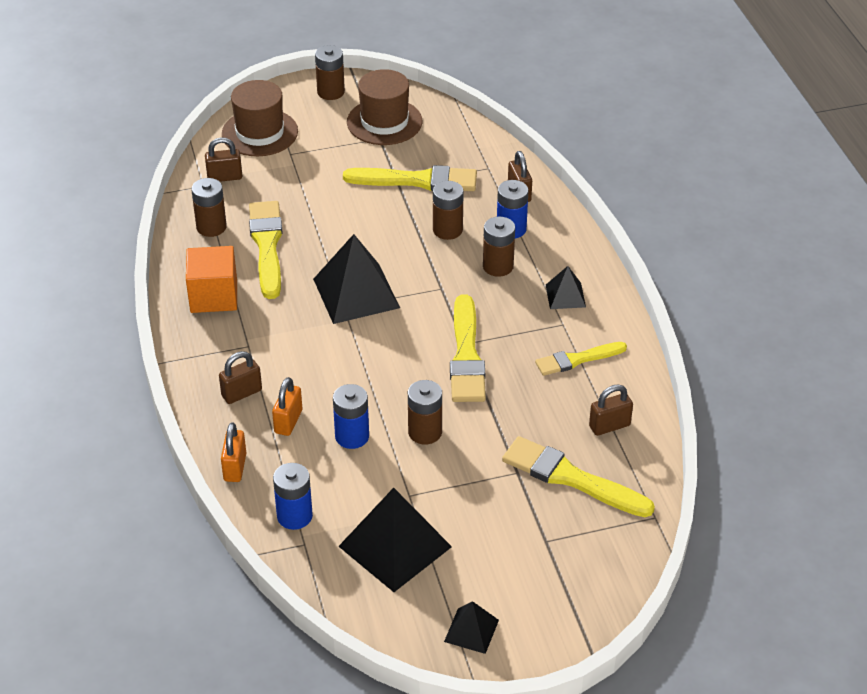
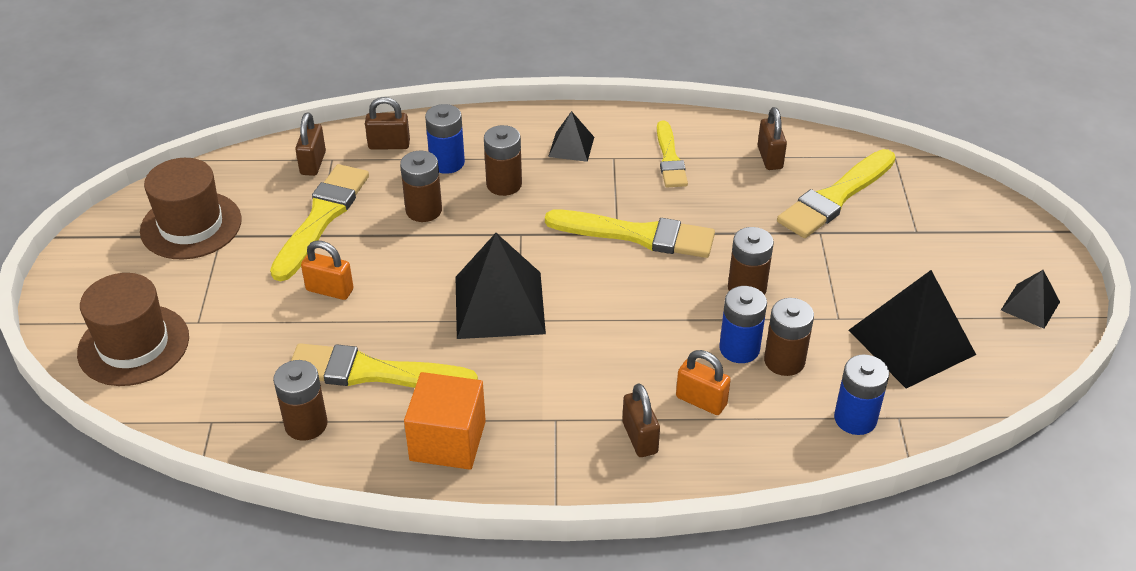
camera: 75 degrees left, 0 degrees up
brown padlock [205,137,242,182] -> brown padlock moved to [295,113,326,176]
orange padlock [221,423,246,482] -> orange padlock moved to [301,241,353,300]
brown battery [315,45,345,100] -> brown battery moved to [764,298,814,376]

